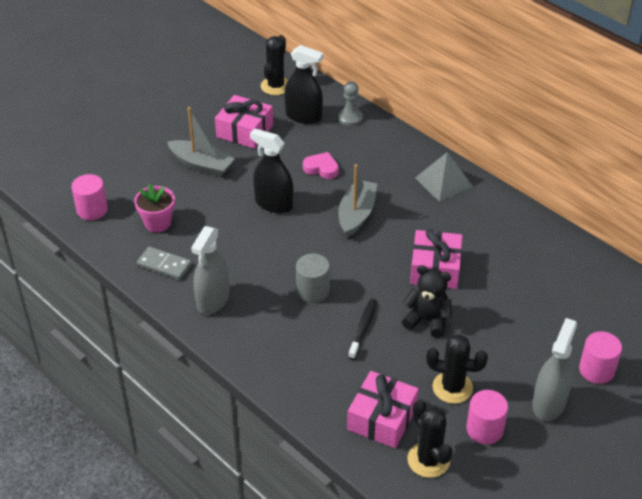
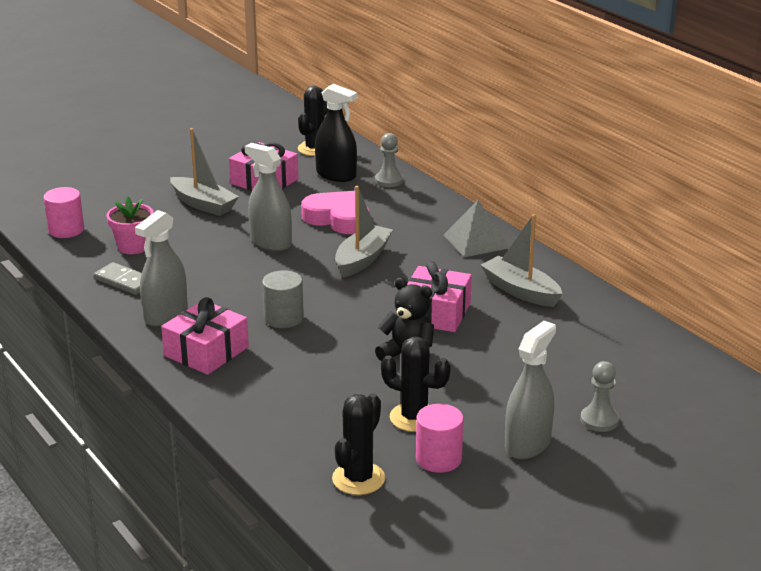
camera: 10 degrees right, 15 degrees down
black spray bottle [250,129,293,213] -> grey spray bottle [245,143,292,251]
pink heart [303,152,339,179] -> pink heart [301,191,369,234], size x1.69
pink gift [347,371,419,448] -> pink gift moved to [161,297,249,375]
black toothbrush [348,298,377,360] -> none
black cactus [407,400,453,478] -> black cactus turned 45 degrees clockwise [332,393,385,495]
pink cylinder [579,331,622,384] -> grey pawn [580,361,619,432]
none -> grey boat [481,215,562,307]

